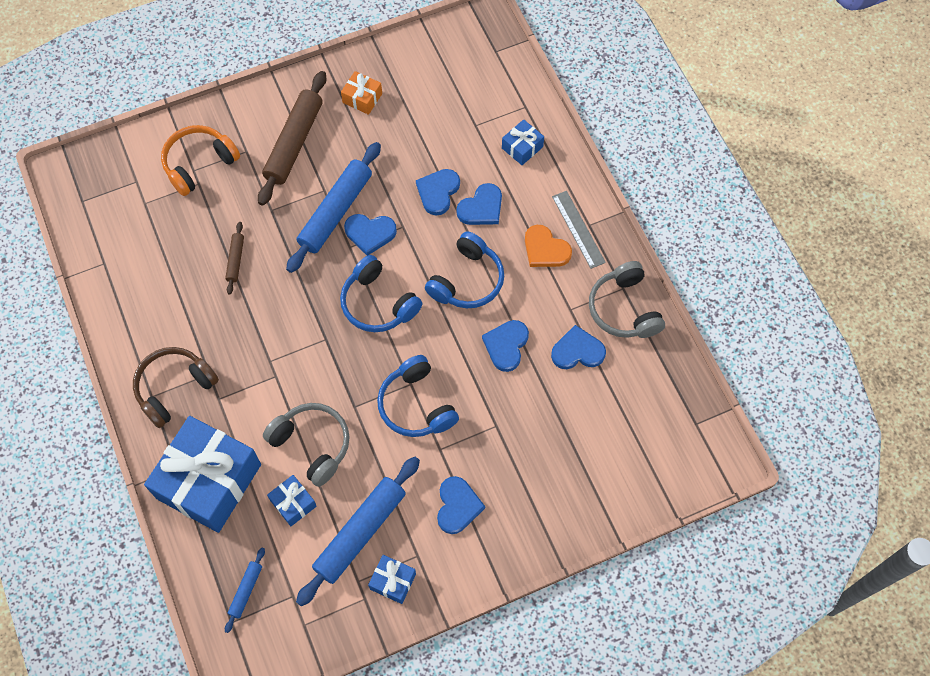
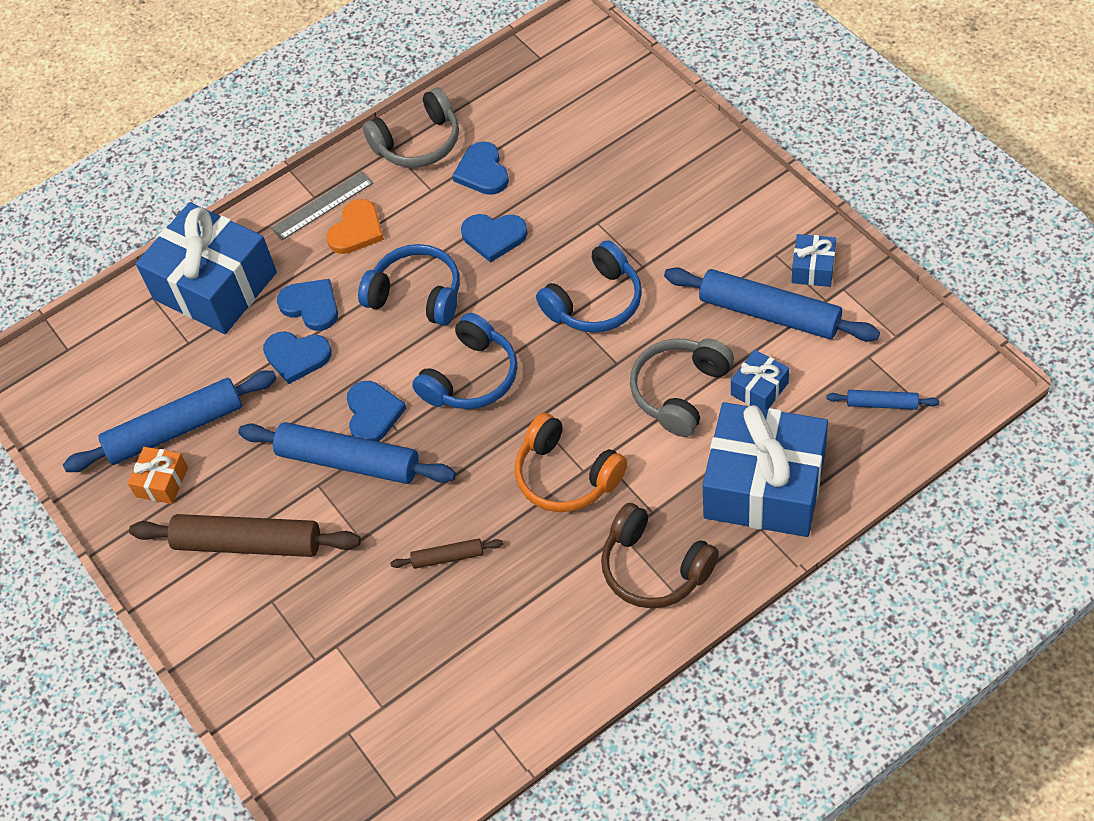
camera: 95 degrees left, 10 degrees down
orange headphones [161,125,240,196] -> orange headphones moved to [515,413,627,512]
blue heart [437,476,485,534] -> none
blue gift [502,119,544,165] -> blue gift [136,202,277,334], size x2.31
none -> blue rolling pin [63,371,277,472]

